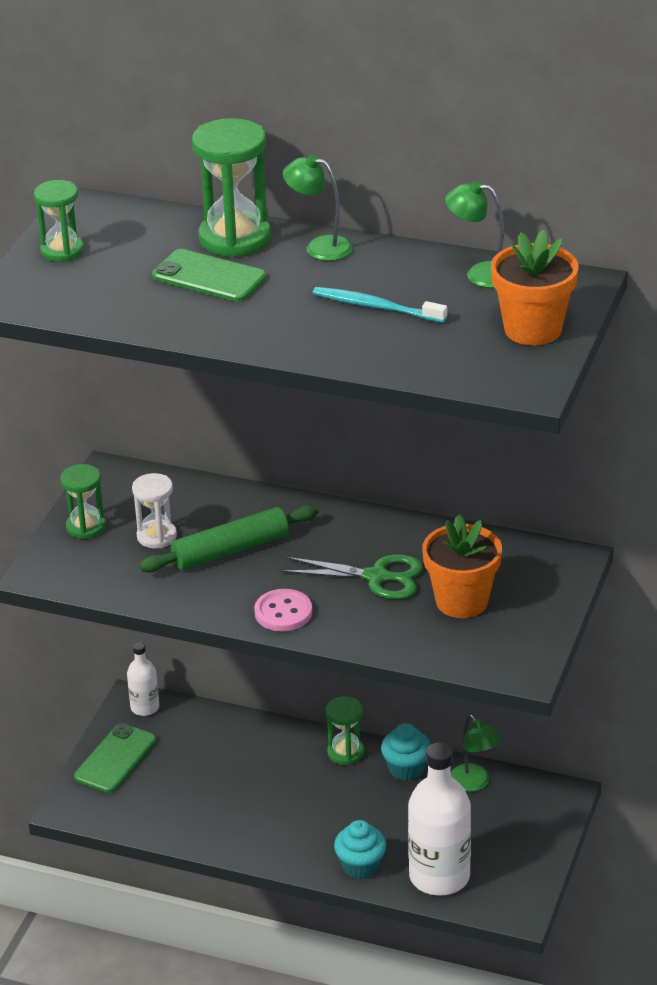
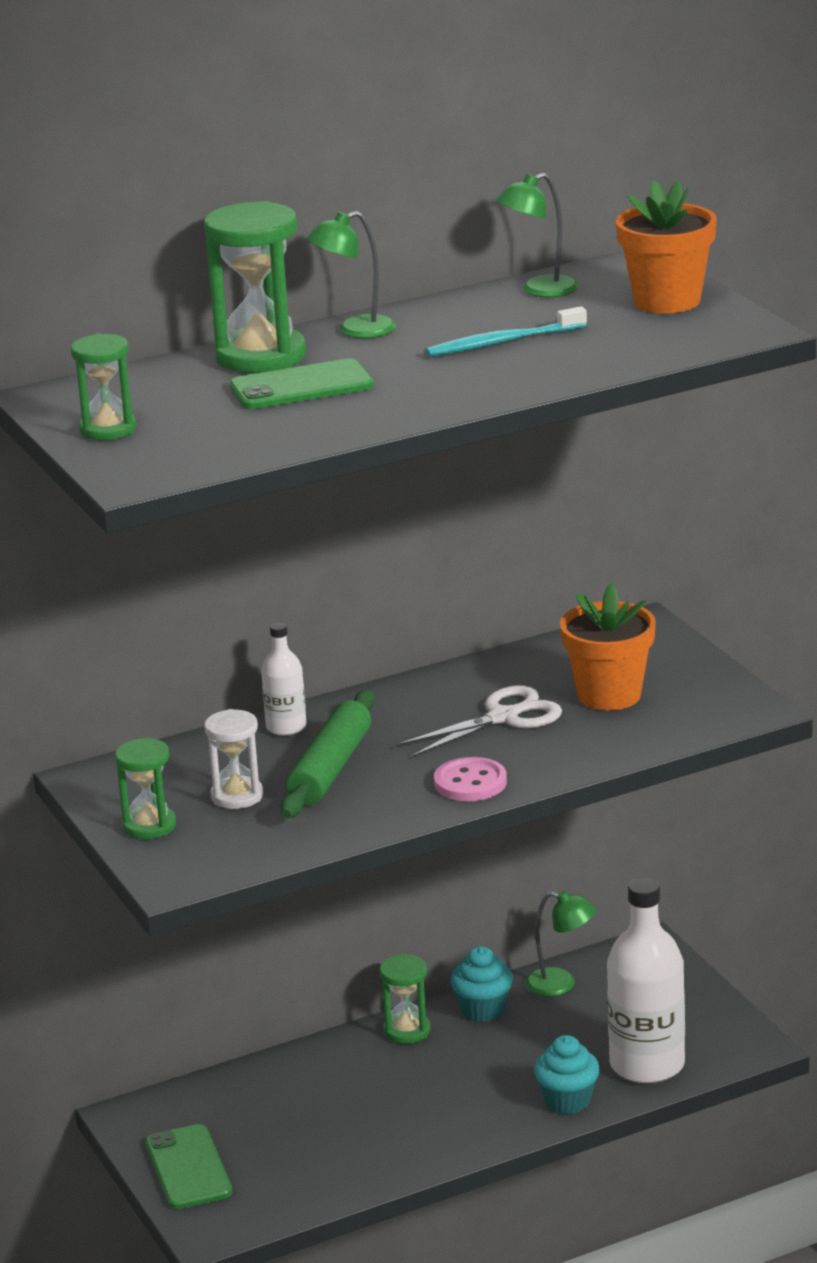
camera: 45 degrees left, 10 degrees down
white bottle [127,642,159,716] -> white bottle moved to [261,623,306,736]
green scissors [281,554,423,599] -> white scissors [397,685,562,758]

